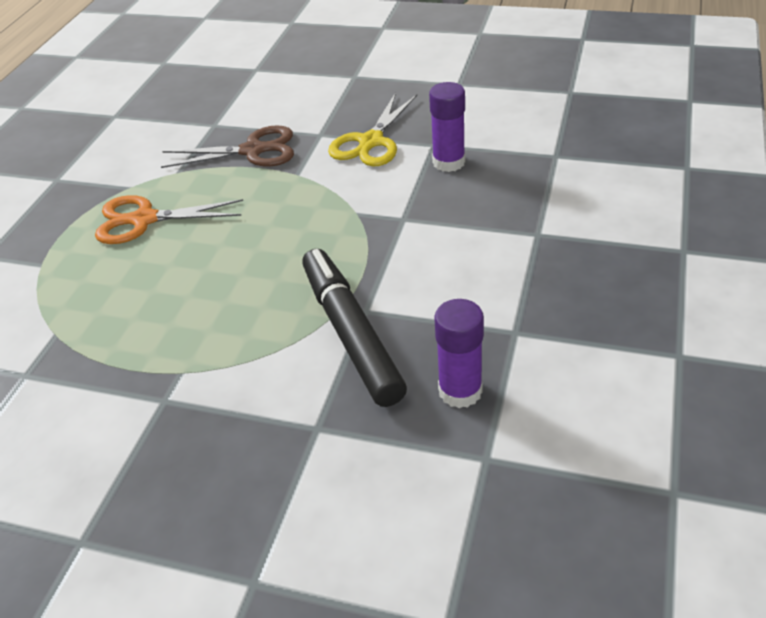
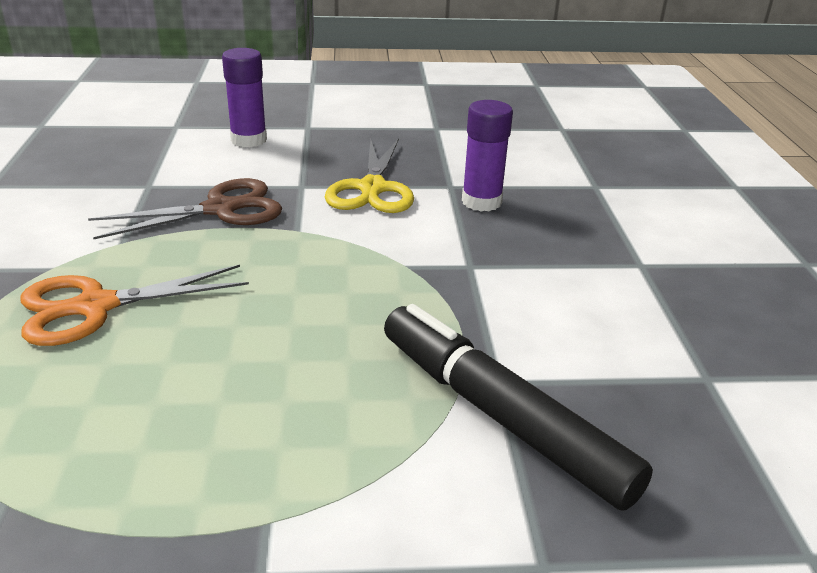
camera: 25 degrees left, 10 degrees down
purple glue stick [434,299,484,408] -> purple glue stick moved to [222,48,267,147]

